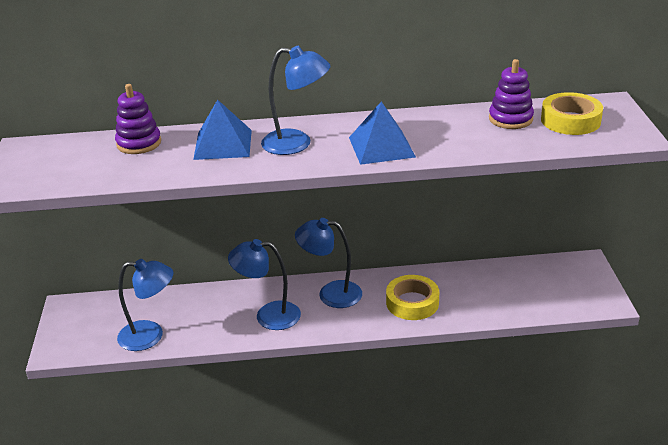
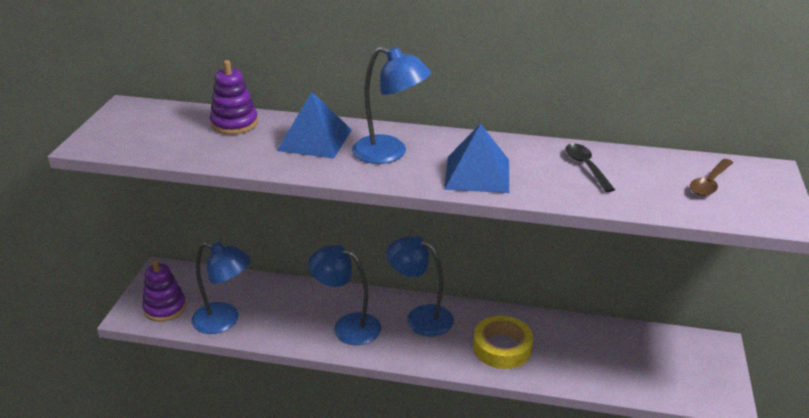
camera: 15 degrees right, 0 degrees up
purple stacking toy [489,59,534,129] -> purple stacking toy moved to [142,259,186,322]
yellow tape [541,92,603,135] -> brown spoon [690,159,733,196]
none -> black spoon [565,143,615,192]

